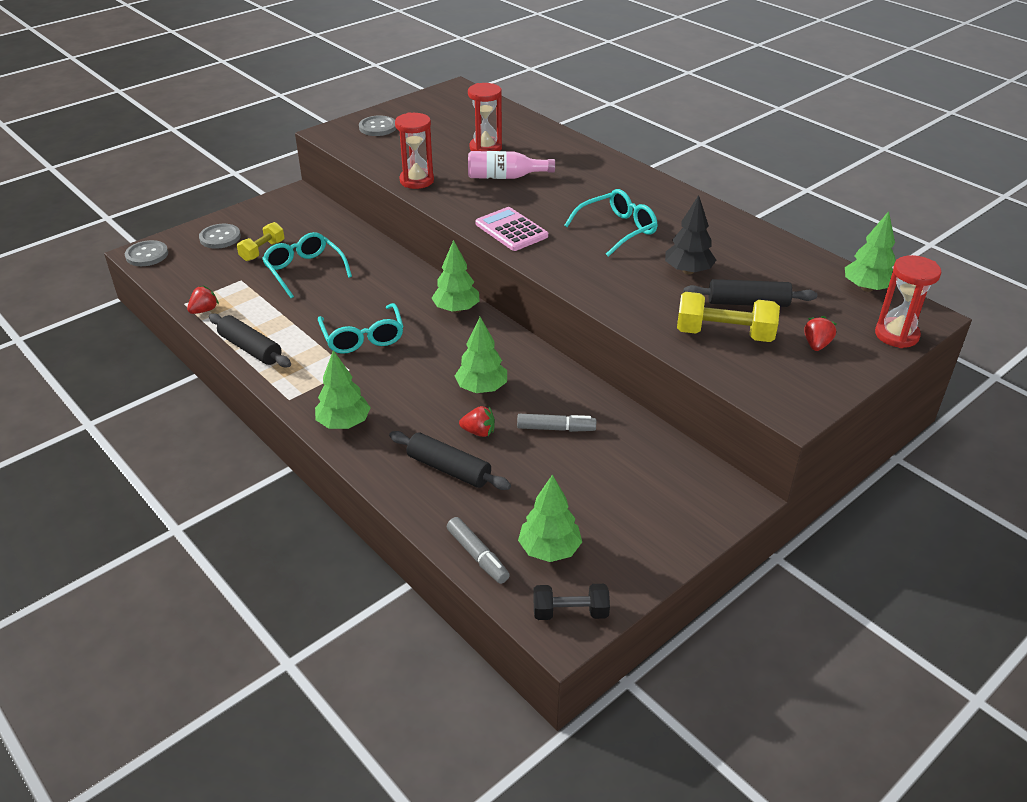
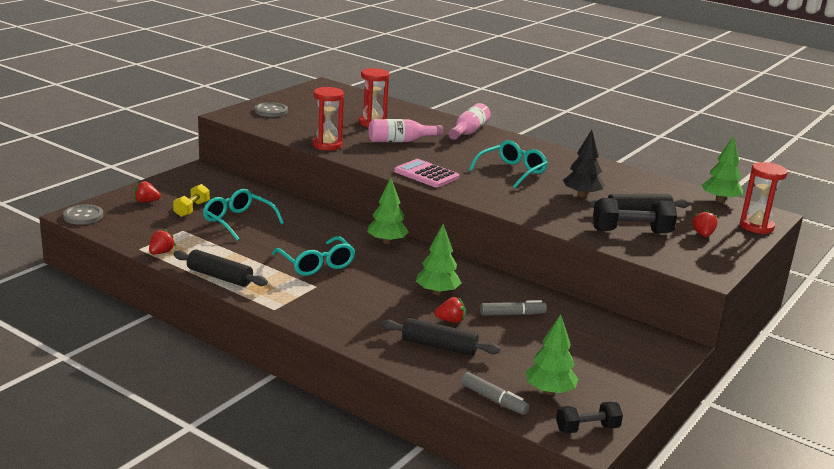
camera: 15 degrees left, 15 degrees down
grey button [199,224,241,249] -> red strawberry [134,180,161,202]
green tree [315,350,371,429] -> none
yellow dumbbell [677,292,780,342] -> black dumbbell [593,198,677,233]
none -> pink bottle [448,103,491,140]

